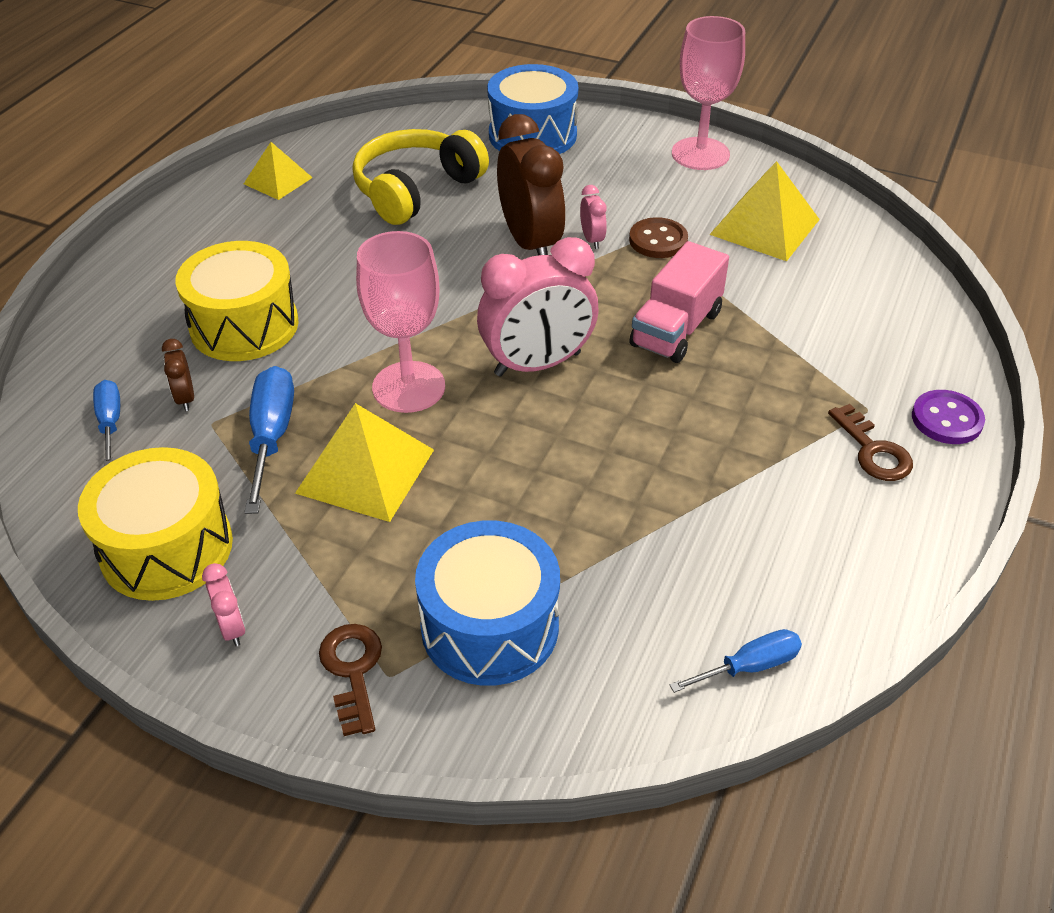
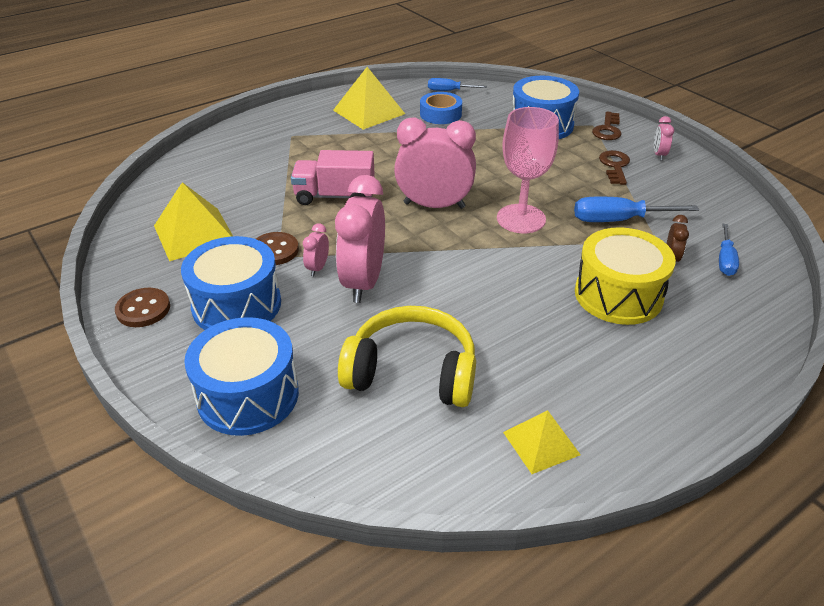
camera: 150 degrees left, 5 degrees down
yellow drum [78,447,233,601] -> none
blue screwdriver [244,366,294,514] -> blue screwdriver turned 60 degrees clockwise [574,197,699,222]
yellow pyramid [295,403,434,522] -> yellow pyramid moved to [333,67,405,130]
yellow headphones [353,129,489,225] -> yellow headphones turned 150 degrees counterclockwise [338,306,476,407]
brown clock [497,114,565,255] -> pink clock [335,175,385,303]
pink truck [629,241,729,363] -> pink truck turned 150 degrees counterclockwise [291,150,375,205]
pink goblet [672,16,745,170] -> brown button [115,288,170,327]
brown key [828,404,913,481] -> brown key moved to [599,150,630,185]
purple button [912,390,985,444] -> none
none -> blue drum [181,236,281,330]
none -> blue tape [420,92,462,124]

